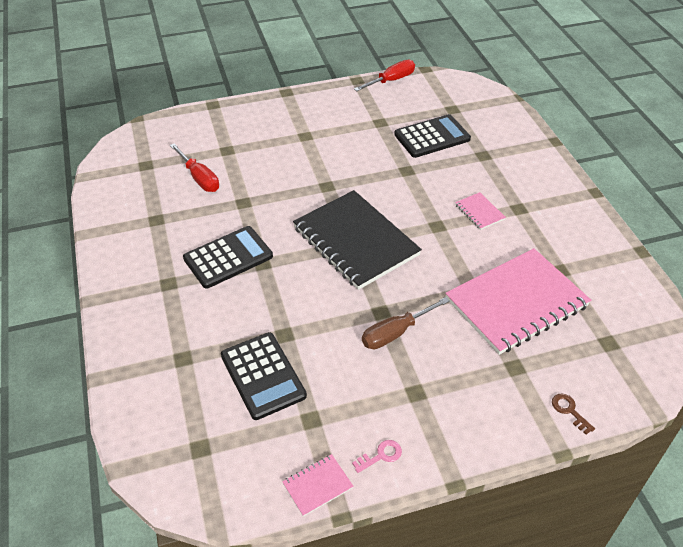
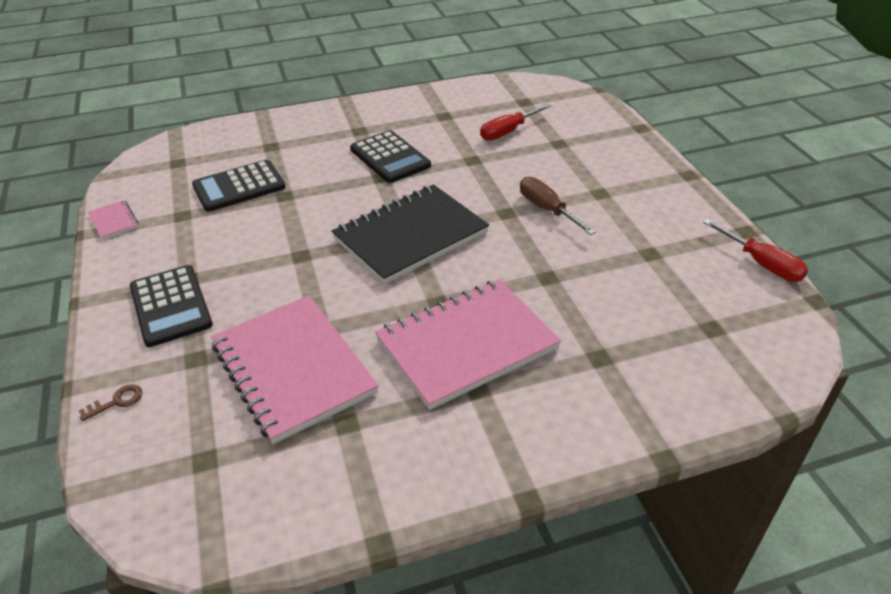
camera: 90 degrees right, 5 degrees down
pink key [352,440,402,473] -> none
brown screwdriver [362,297,450,349] -> brown screwdriver moved to [520,177,596,235]
black calculator [394,114,471,158] -> black calculator moved to [130,265,213,347]
pink notebook [455,192,506,230] -> pink notebook [375,279,561,410], size x2.44

